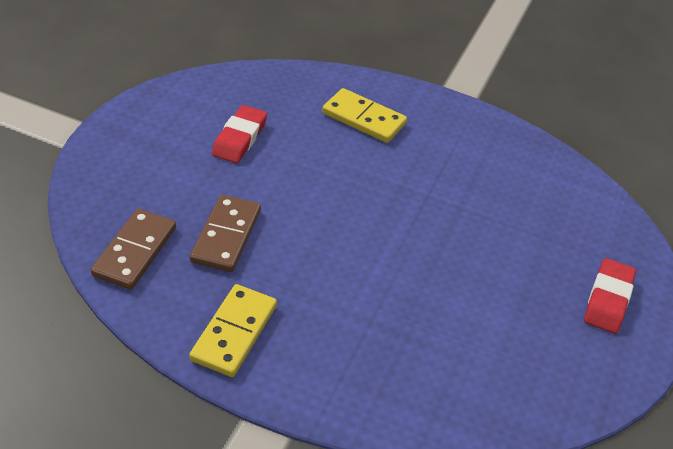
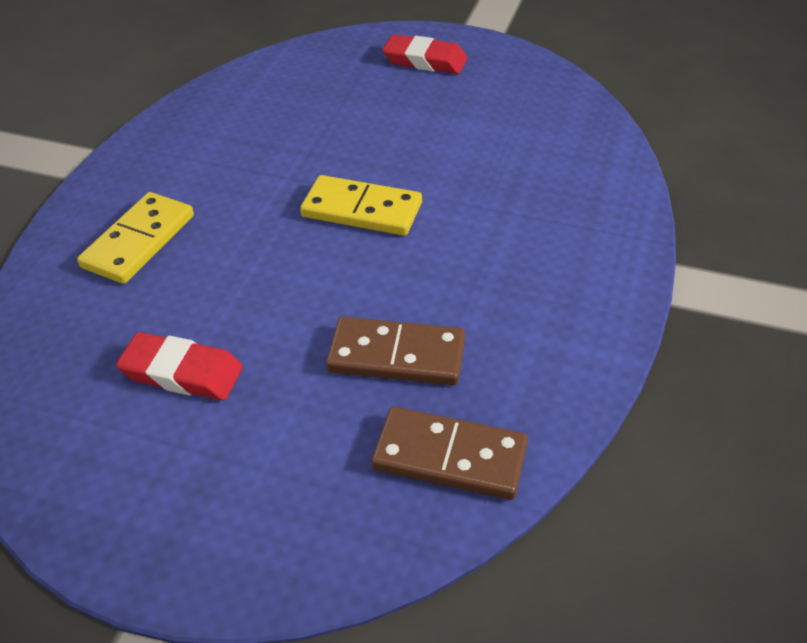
camera: 90 degrees left, 0 degrees up
yellow domino [189,284,277,377] -> yellow domino moved to [300,175,422,236]

